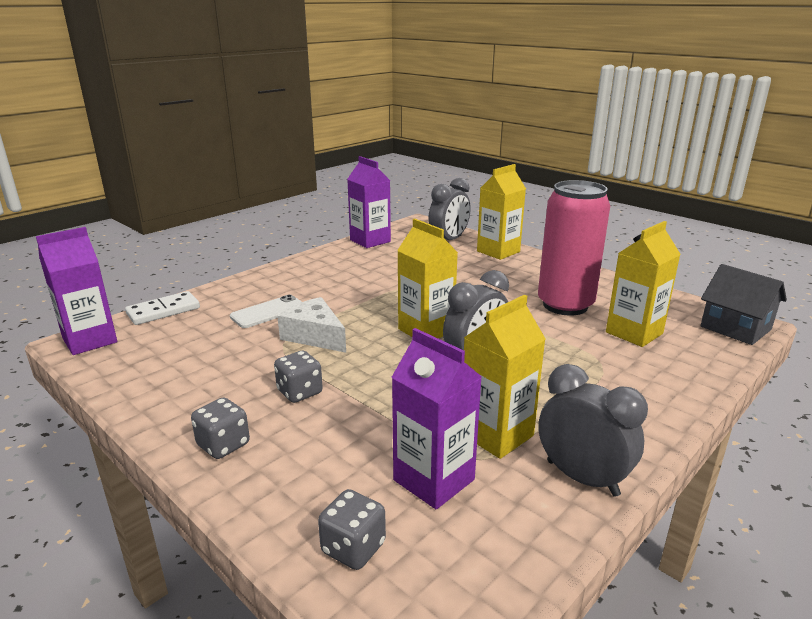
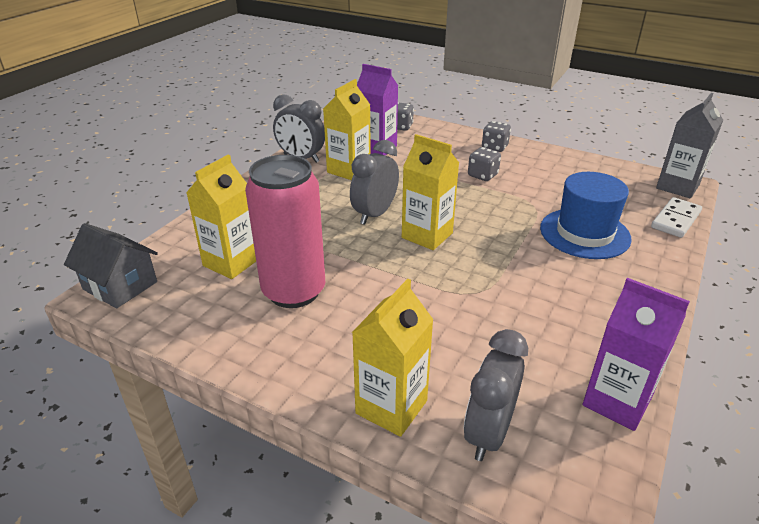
camera: 165 degrees right, 10 degrees up
purple carton [36,227,117,355] -> grey carton [656,93,723,198]
white phone [230,295,302,328] -> blue hat [540,172,632,259]
white cheese [277,297,346,353] -> none

